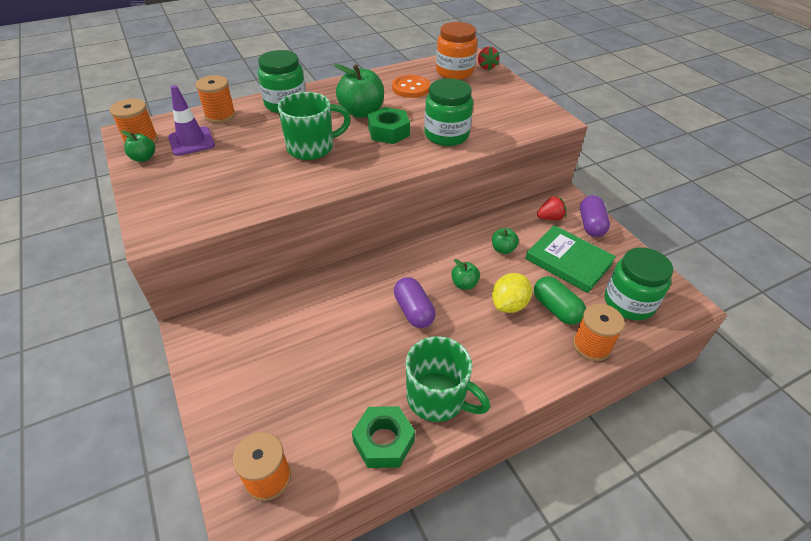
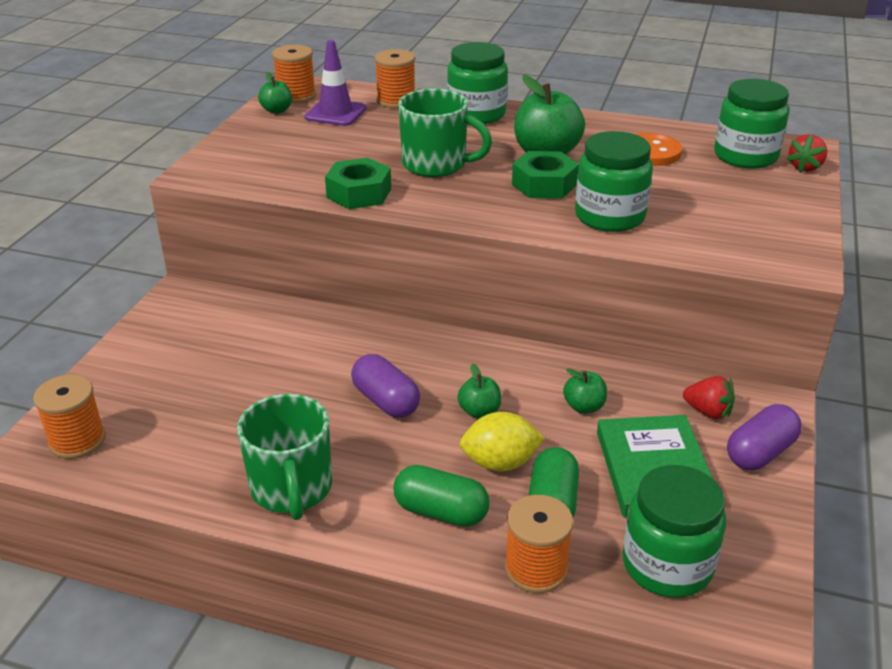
camera: 45 degrees right, 10 degrees down
green nut [352,406,415,468] -> green nut moved to [325,158,391,209]
purple capsule [394,277,436,328] -> purple capsule turned 60 degrees counterclockwise [351,354,420,418]
orange jar [436,22,477,80] -> green jar [714,79,789,169]
none -> green capsule [393,465,490,527]

